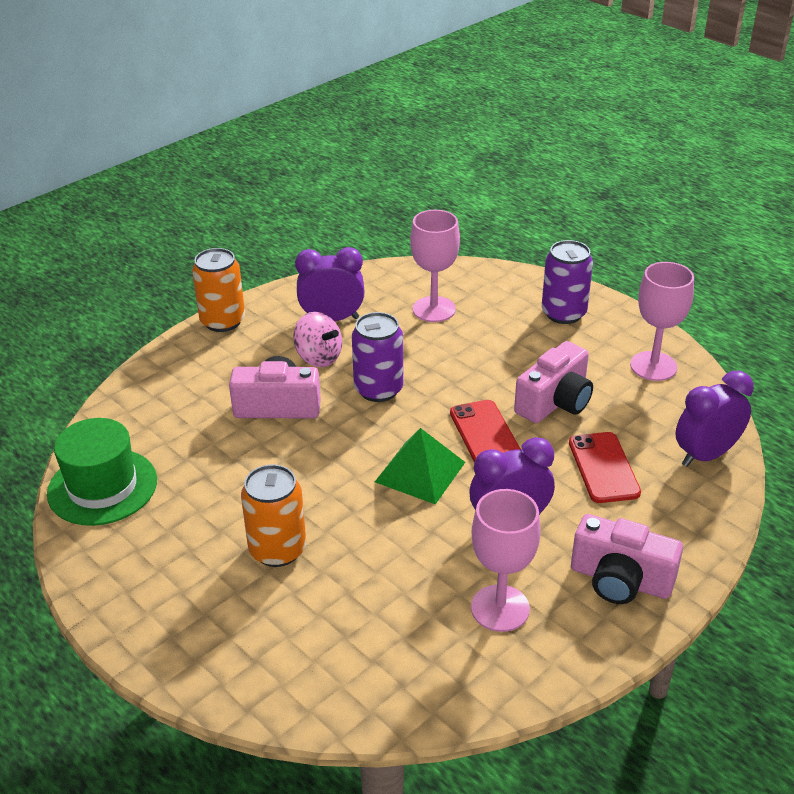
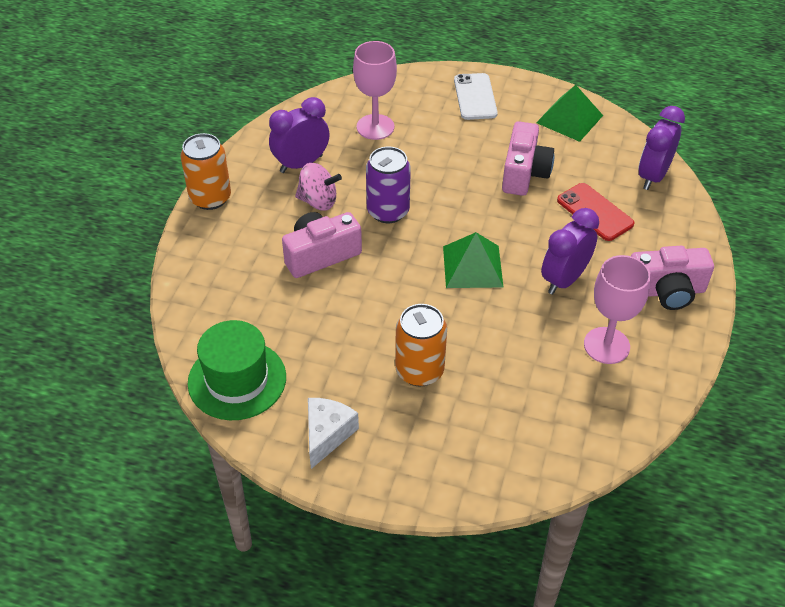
camera: 30 degrees left, 10 degrees up
red phone [450,400,520,463] -> none
purple can [542,240,593,324] -> white phone [454,73,498,120]
pink goblet [630,262,694,381] -> green pyramid [536,85,603,142]
none -> white cheese [308,398,359,469]

